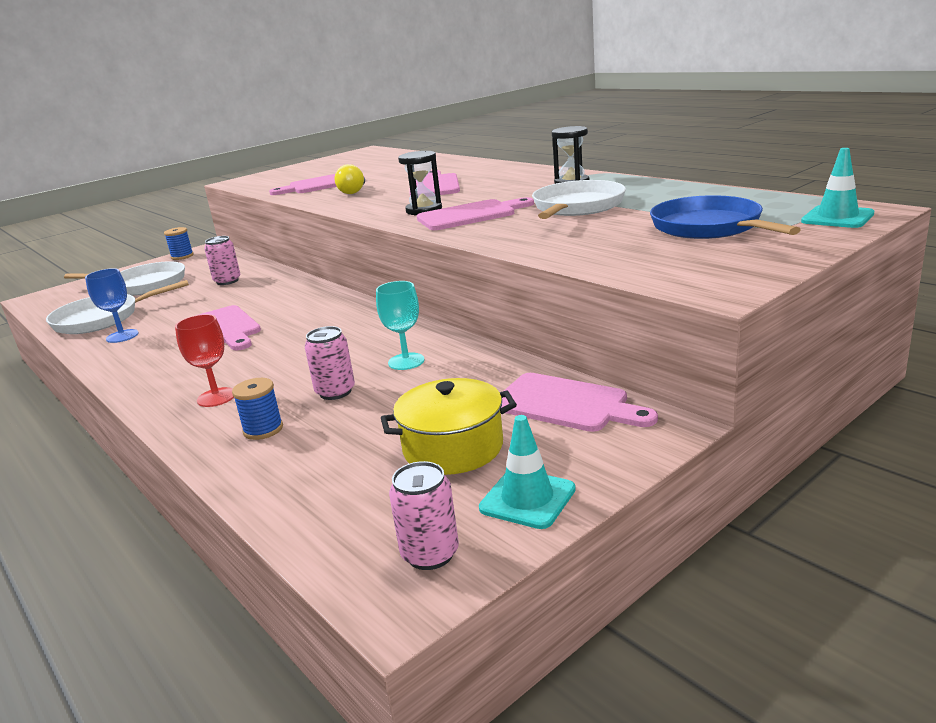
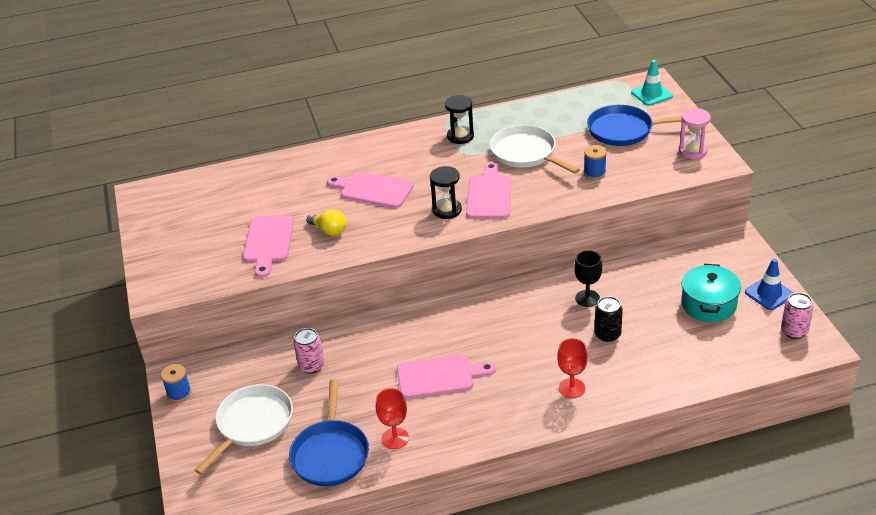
camera: 65 degrees left, 15 degrees up
white pan [46,280,189,334] -> blue pan [289,379,369,486]
blue goblet [85,268,139,343] -> red goblet [376,388,409,449]
blue spool [232,378,283,440] -> blue spool moved to [584,145,607,180]
pink can [305,326,355,400] -> black can [595,296,623,342]
turquoise goblet [376,281,425,370] -> black goblet [574,250,602,307]
yellow pot [381,378,517,475] -> turquoise pot [681,264,741,322]
turquoise traffic cone [479,415,576,529] -> blue traffic cone [745,258,794,310]
pink cutting board [501,373,658,432] -> none
none -> pink hourglass [679,108,711,159]

